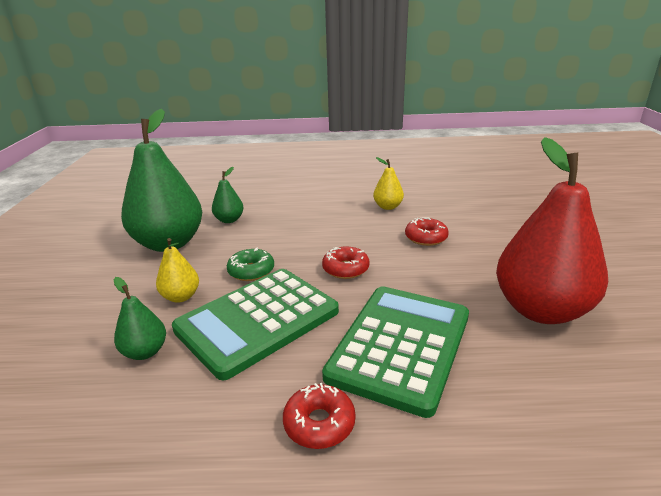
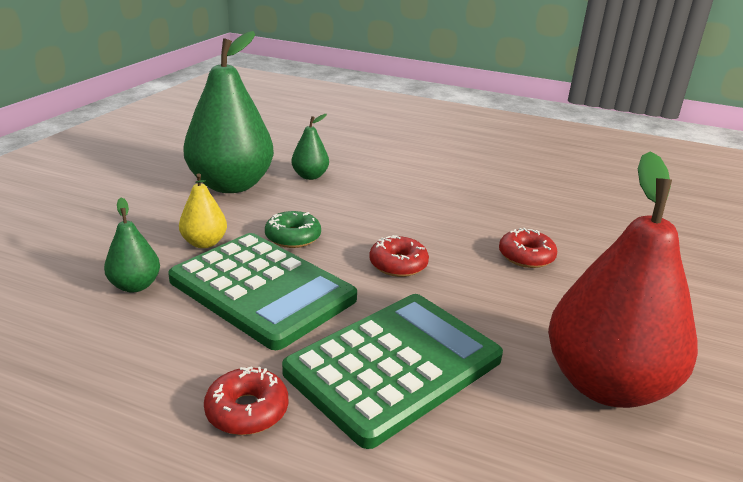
camera: 20 degrees right, 0 degrees up
green calculator [172,269,339,380] -> green calculator turned 120 degrees counterclockwise [168,233,357,350]
yellow pear [373,157,404,210] -> none

